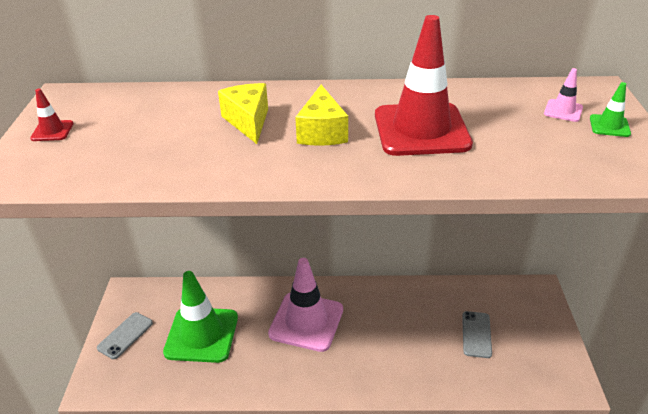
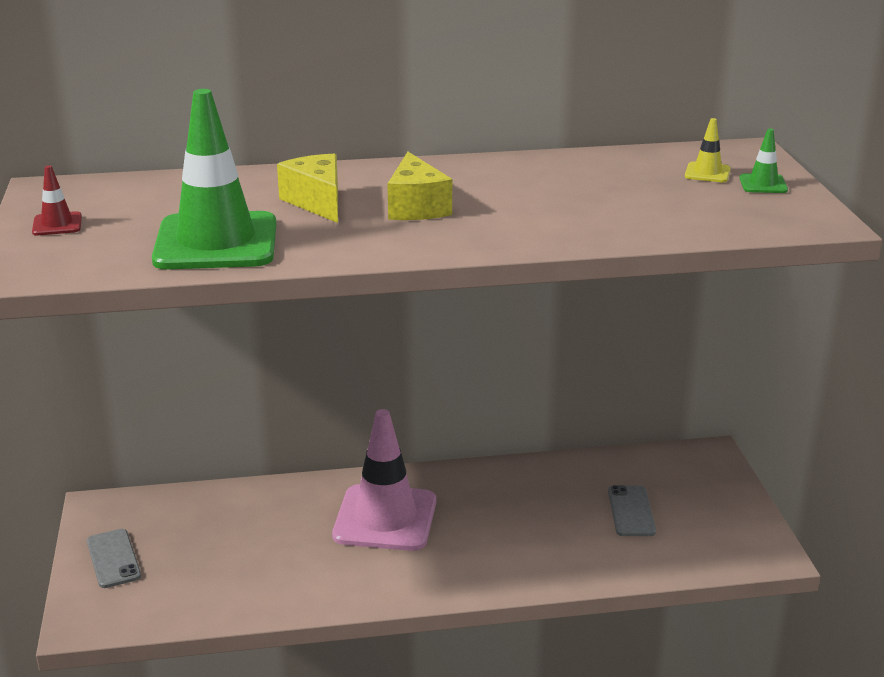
camera: 10 degrees left, 10 degrees down
grey phone [97,312,153,359] -> grey phone turned 45 degrees counterclockwise [87,529,141,588]
green traffic cone [163,271,238,363] -> green traffic cone moved to [152,89,276,269]
red traffic cone [375,15,473,156] -> none
pink traffic cone [544,68,583,122] -> yellow traffic cone [685,118,731,182]

